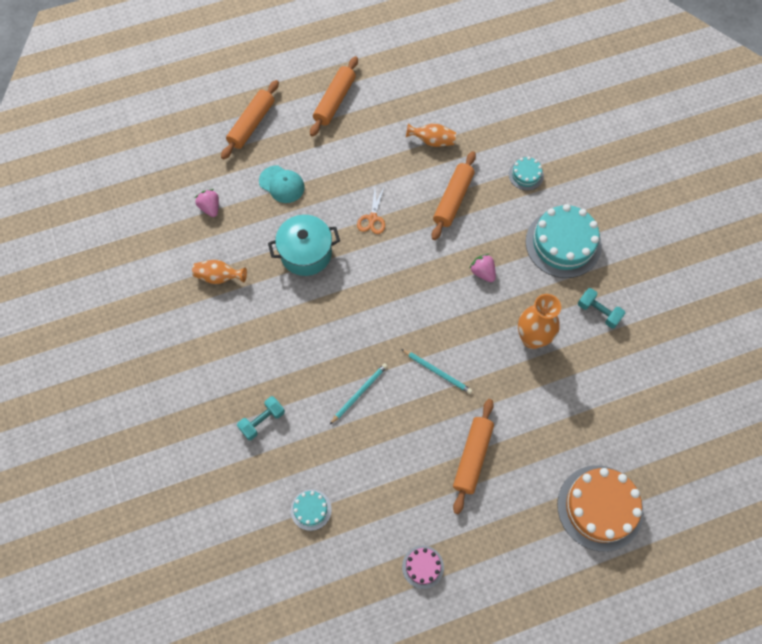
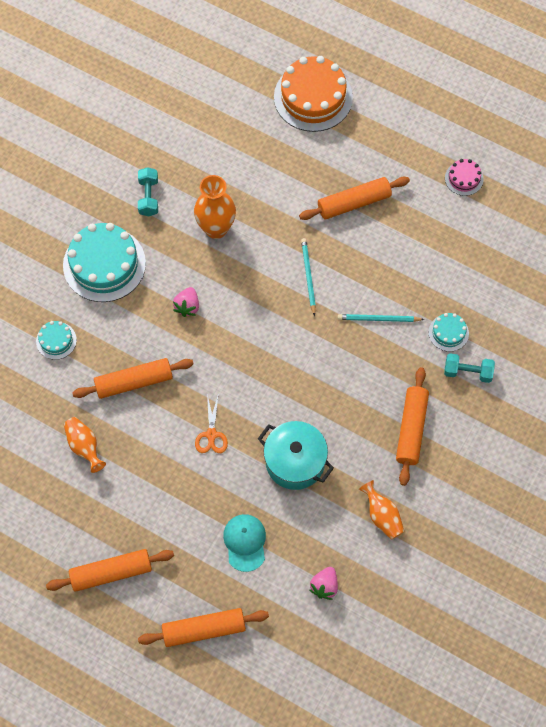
camera: 130 degrees left, 0 degrees up
turquoise cake [291,489,332,531] -> turquoise cake moved to [429,313,469,352]
orange scissors [357,186,385,234] -> orange scissors turned 120 degrees clockwise [195,393,228,453]
none -> orange rolling pin [396,367,429,486]

